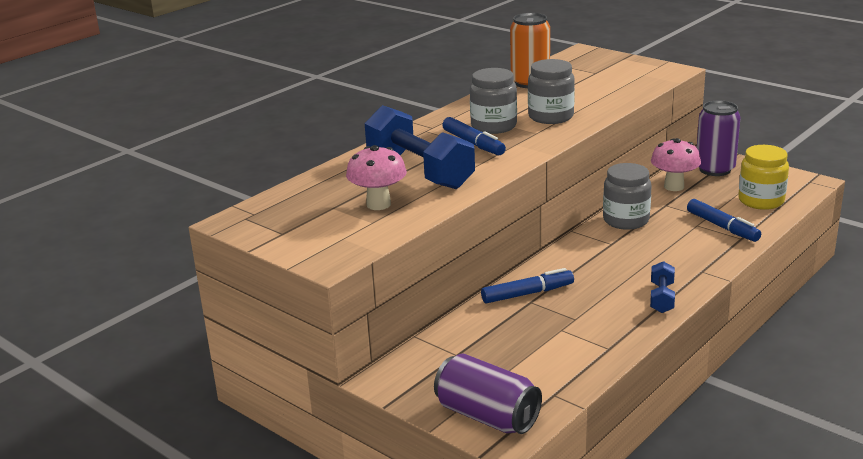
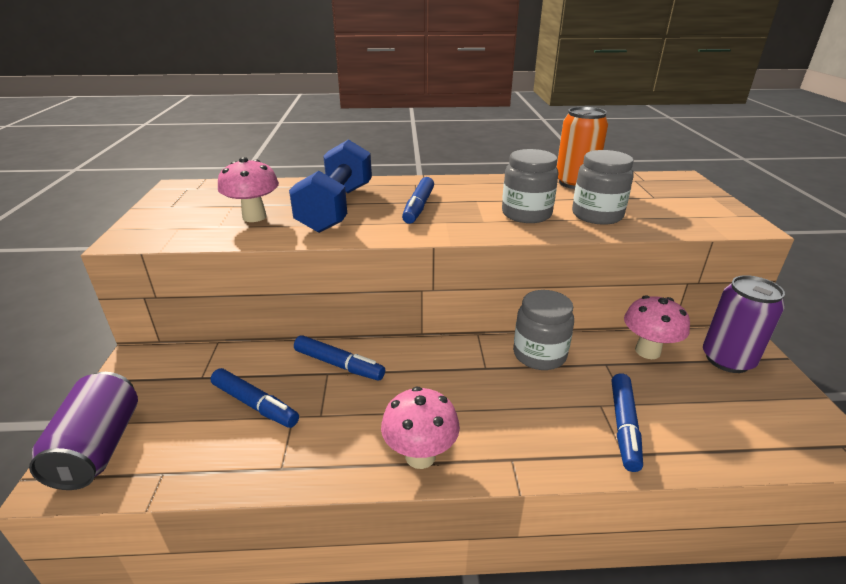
camera: 45 degrees right, 5 degrees up
grey jar [470,68,517,134] -> grey jar moved to [572,150,634,225]
blue dumbbell [650,261,675,313] -> pink mushroom [381,386,460,469]
yellow jar [738,145,789,210] -> none
none -> blue marker [210,368,299,428]

